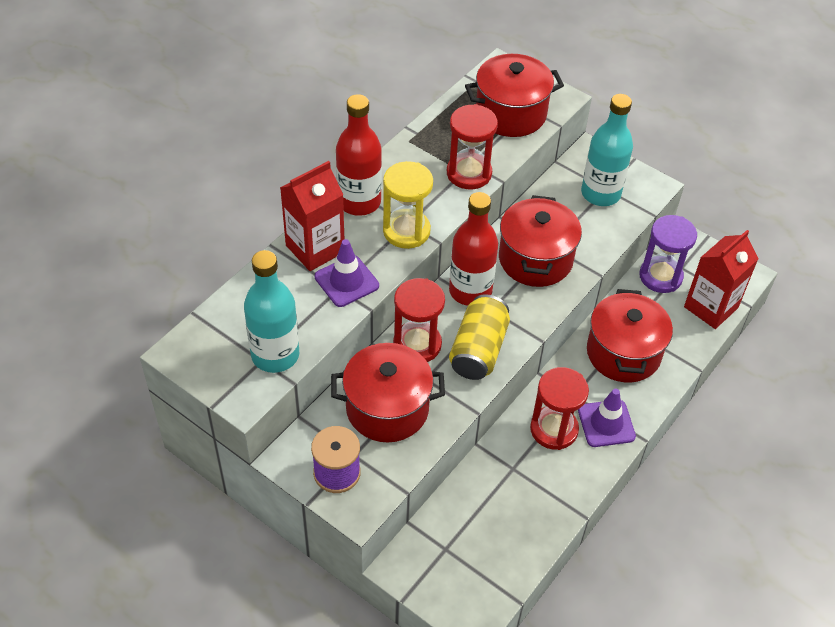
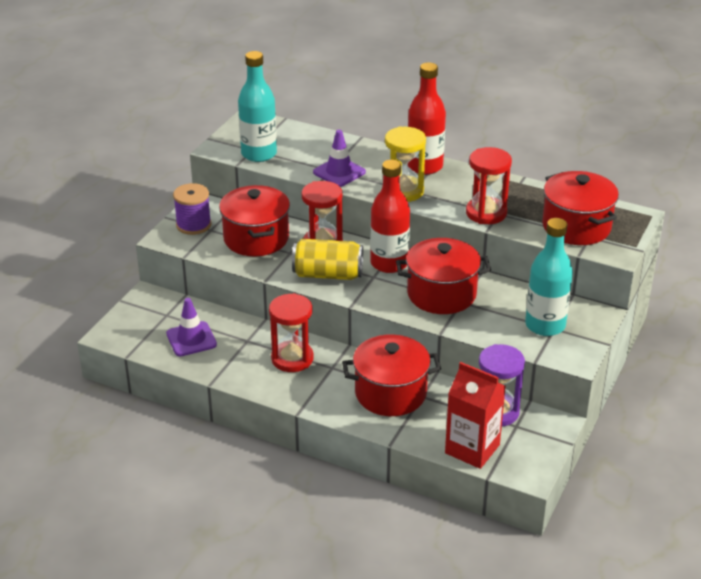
camera: 80 degrees right, 15 degrees down
red carton [280,161,344,271] -> none
purple traffic cone [578,389,636,447] -> purple traffic cone moved to [166,298,217,356]

